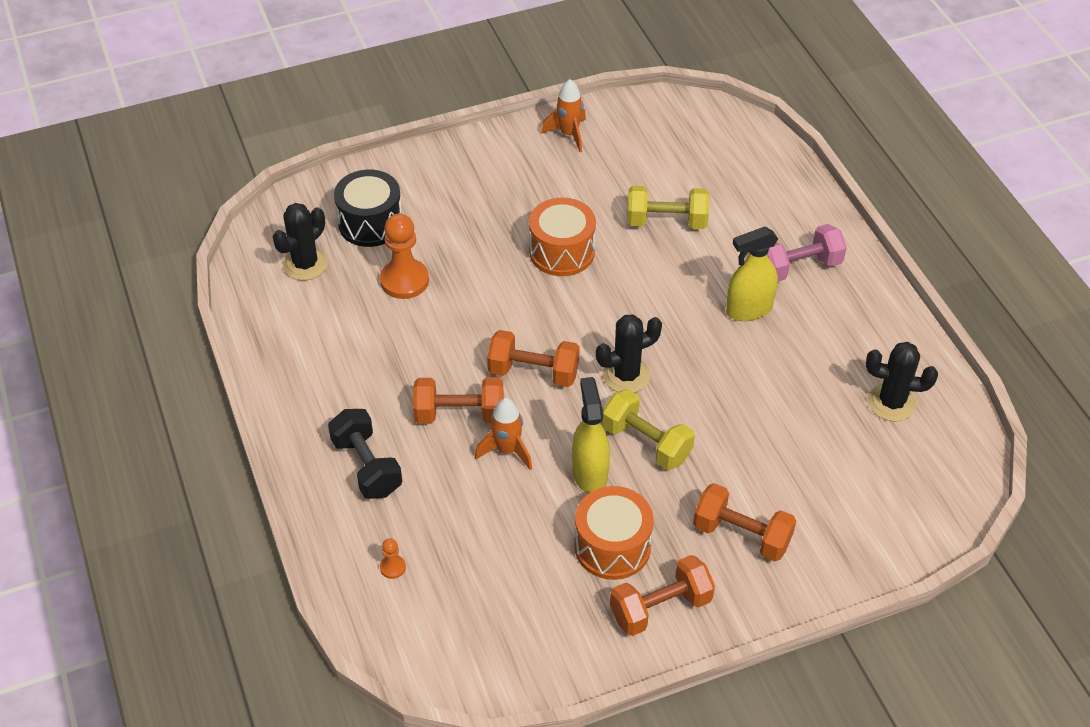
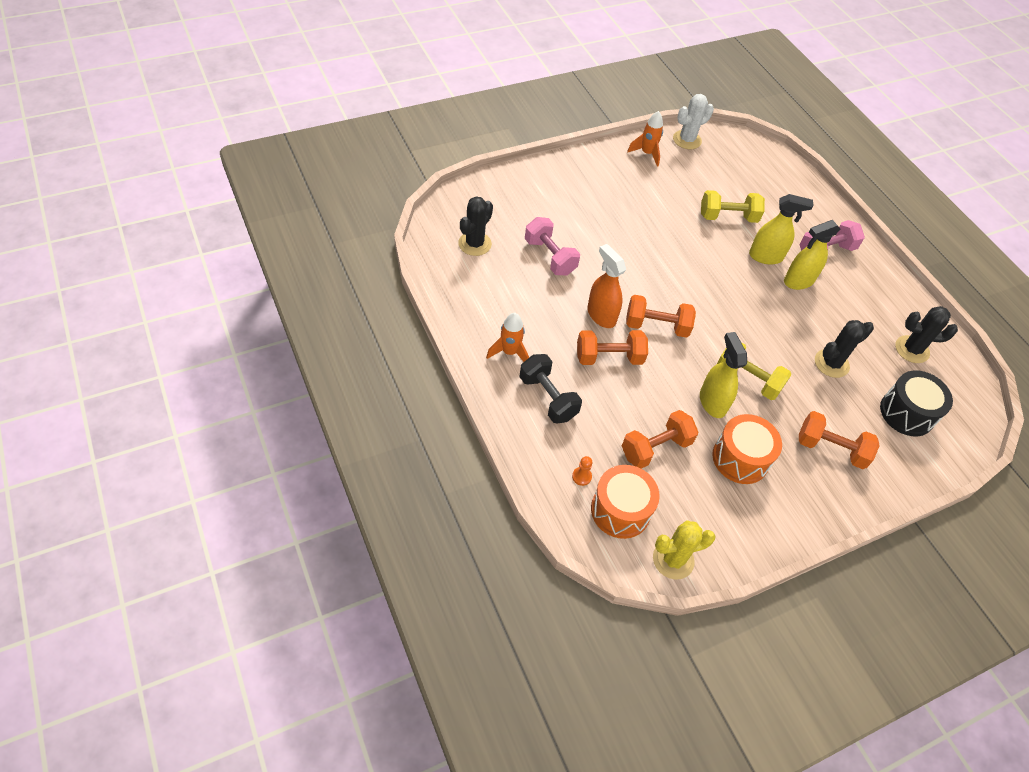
camera: 10 degrees left, 5 degrees up
black drum [334,170,402,247] -> black drum moved to [880,370,953,436]
orange pawn [380,214,429,299] -> pink dumbbell [525,217,580,275]
orange rocket [475,398,532,470] -> orange rocket moved to [486,313,529,362]
orange drum [529,197,596,276] -> orange drum moved to [591,465,660,539]
black cactus [596,314,662,393] -> black cactus moved to [815,320,874,378]
orange dumbbell [610,555,715,636] -> orange dumbbell moved to [622,410,698,469]
none -> orange spray bottle [587,244,626,328]
none -> yellow cactus [653,520,716,580]
none -> white cactus [673,94,714,149]
none -> yellow spray bottle [749,194,814,265]

